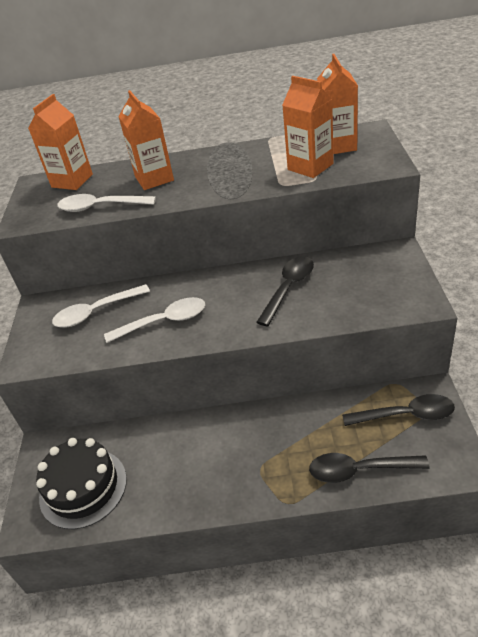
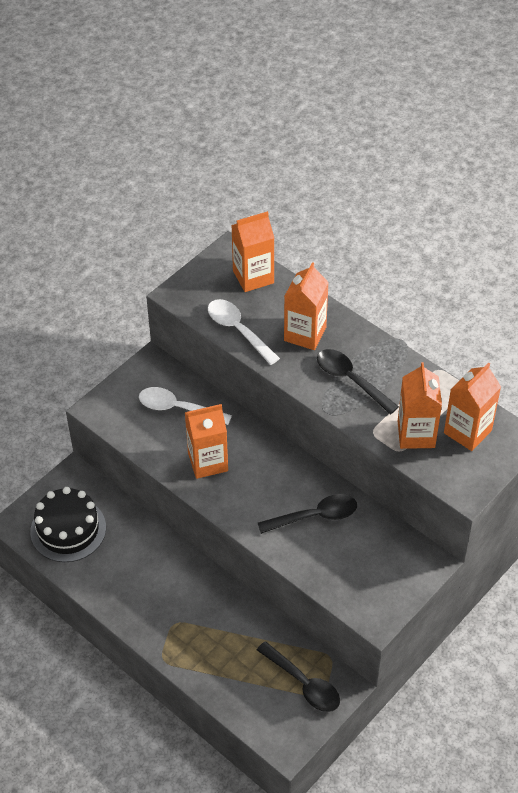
camera: 40 degrees right, 10 degrees up
white spoon [104,297,205,343] -> orange carton [185,404,228,479]
black spoon [309,453,430,483] -> black spoon moved to [317,349,399,414]

